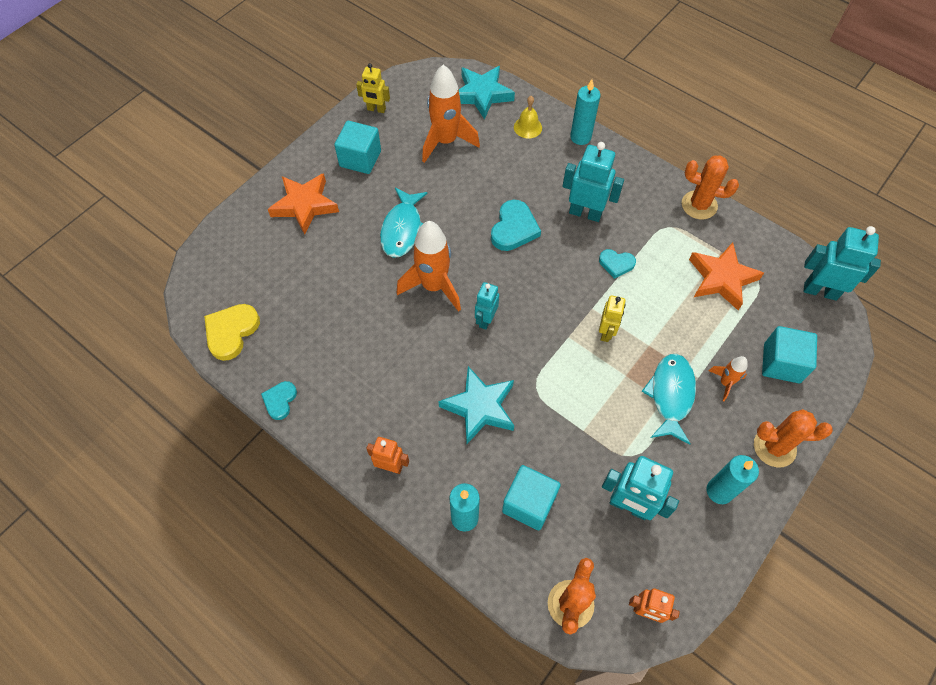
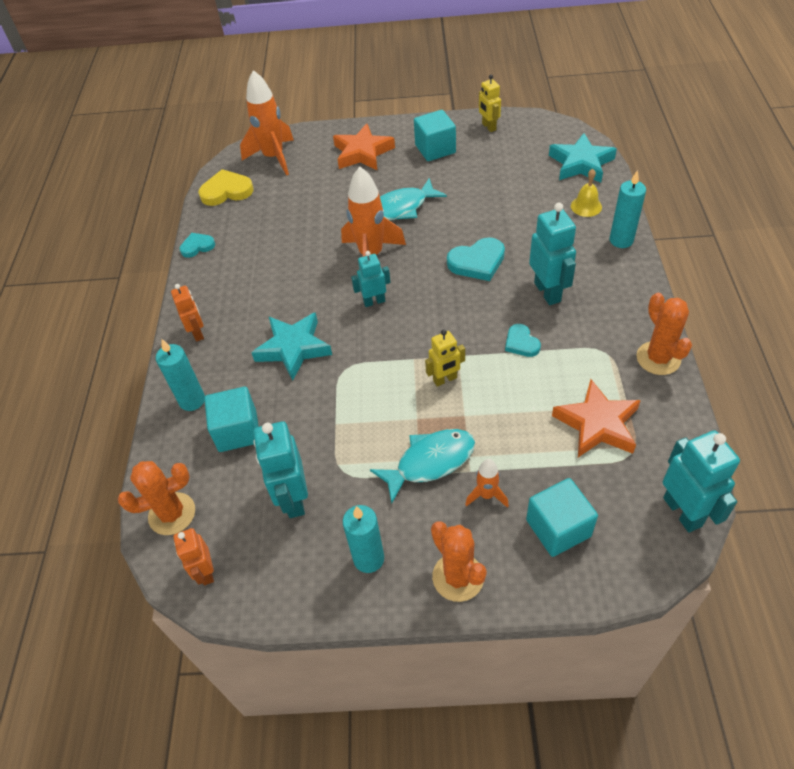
camera: 55 degrees right, 10 degrees down
orange rocket [422,65,480,163] -> orange rocket moved to [240,70,294,176]

